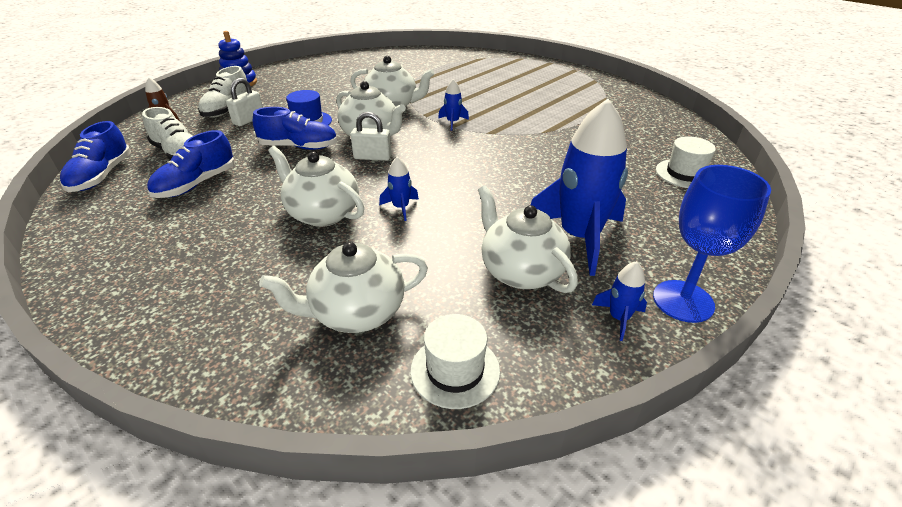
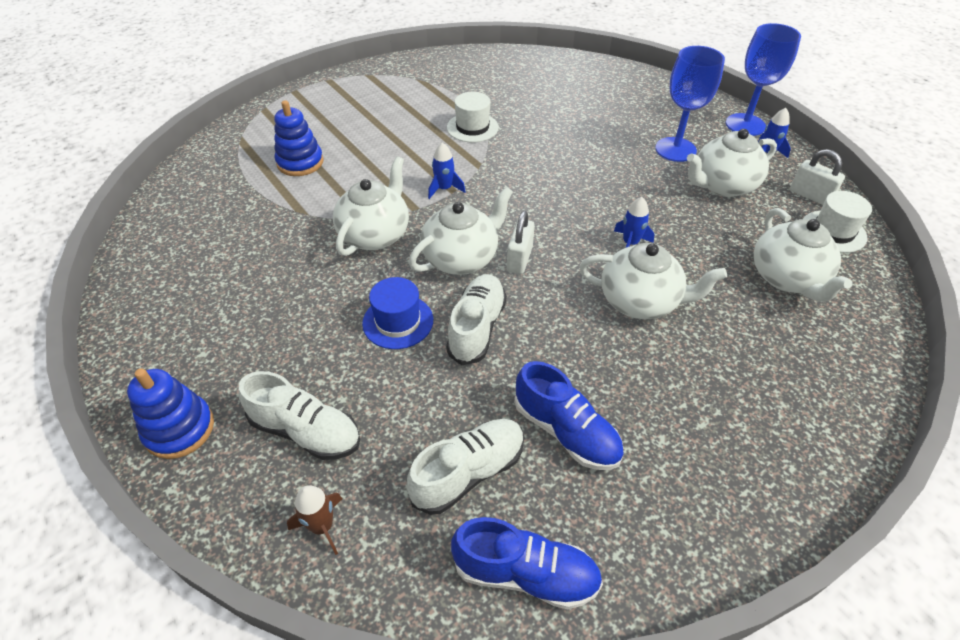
camera: 80 degrees left, 10 degrees up
white padlock [226,78,263,126] -> white padlock moved to [790,149,845,205]
blue shoe [253,107,337,150] -> white shoe [446,274,507,365]
white teapot [268,146,364,227] -> white teapot turned 120 degrees counterclockwise [580,243,727,319]
blue rocket [531,99,628,276] -> blue goblet [655,46,725,162]
white hat [656,136,716,188] -> white hat moved to [447,92,499,142]
none -> blue stacking toy [274,100,323,176]

